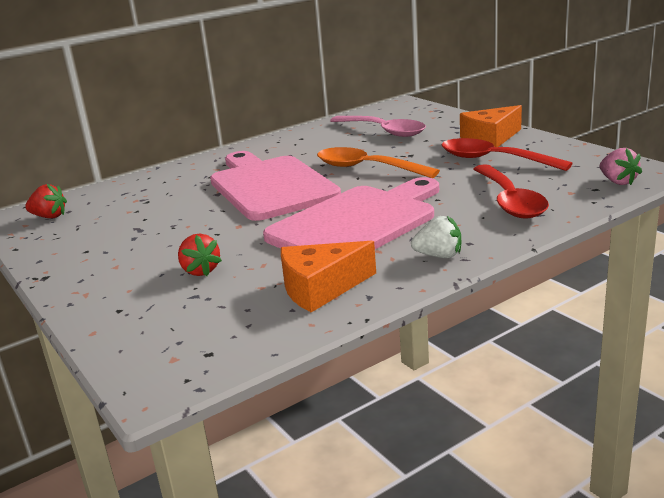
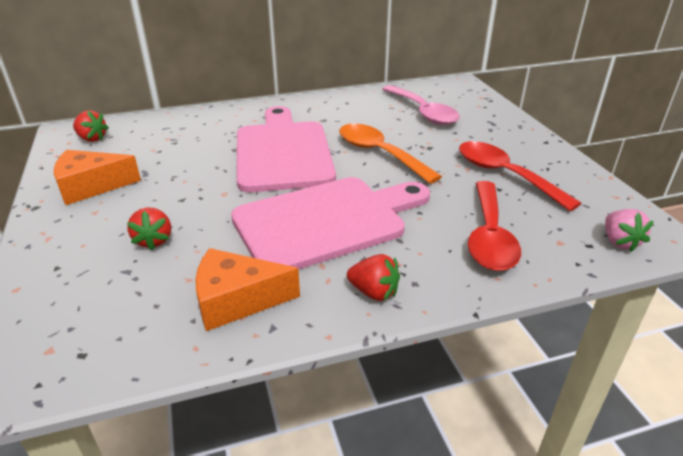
camera: 15 degrees right, 10 degrees up
white strawberry [411,216,461,258] -> red strawberry [347,254,400,301]
orange cheese [460,105,522,147] -> orange cheese moved to [54,150,141,205]

